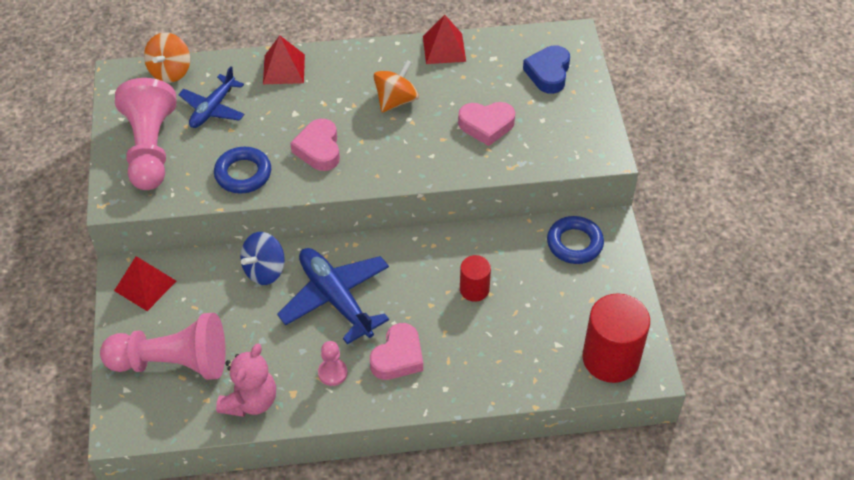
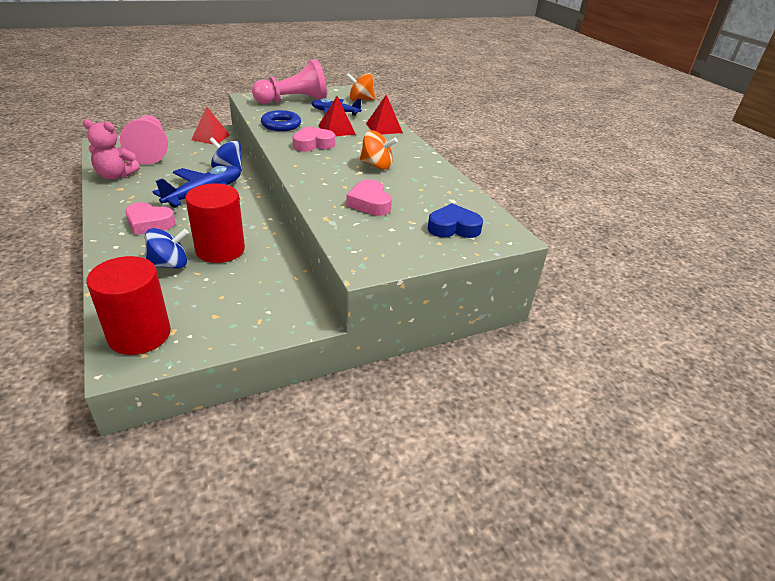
camera: 70 degrees right, 15 degrees down
pink pawn [318,341,347,386] -> none
red pyramid [423,15,466,64] -> red pyramid moved to [318,96,356,136]
red cylinder [460,255,491,302] -> red cylinder [185,183,245,263], size x1.85
blue ring [547,216,604,264] -> none
none -> blue spinning top [145,228,189,269]

